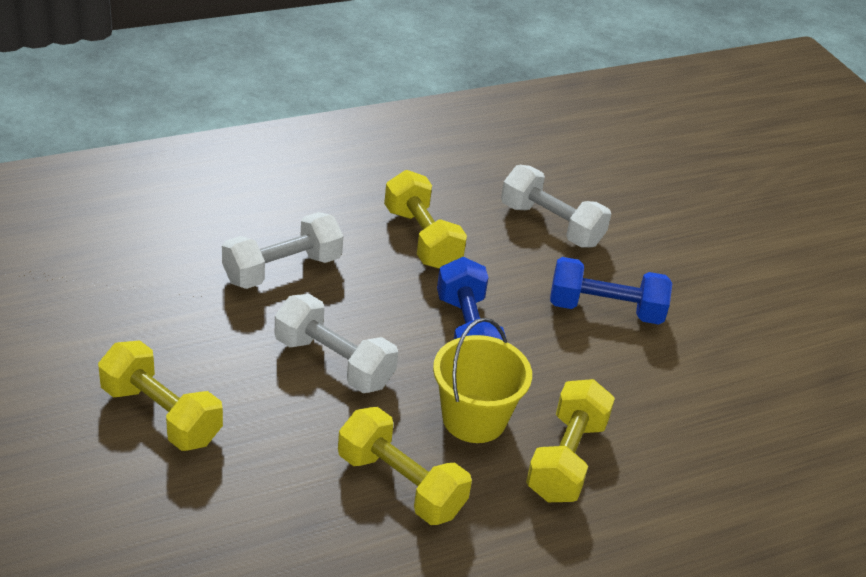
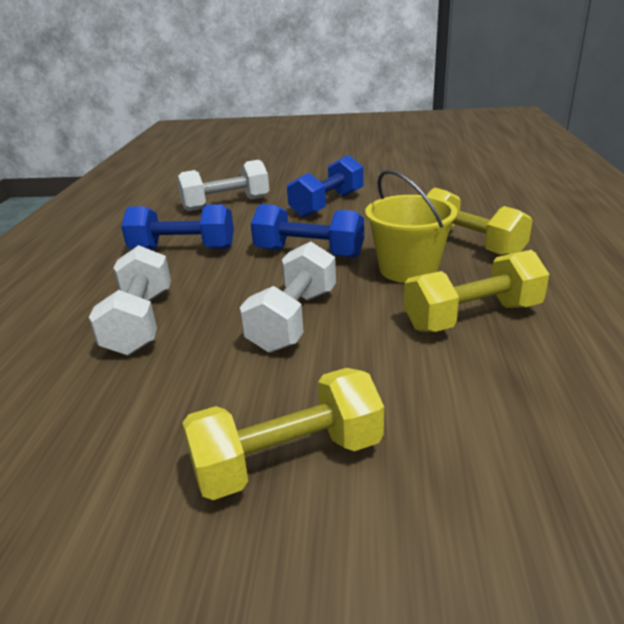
camera: 55 degrees left, 10 degrees down
white dumbbell [275,294,398,393] -> white dumbbell turned 45 degrees counterclockwise [240,242,336,353]
yellow dumbbell [384,170,467,269] -> blue dumbbell [121,204,234,250]

